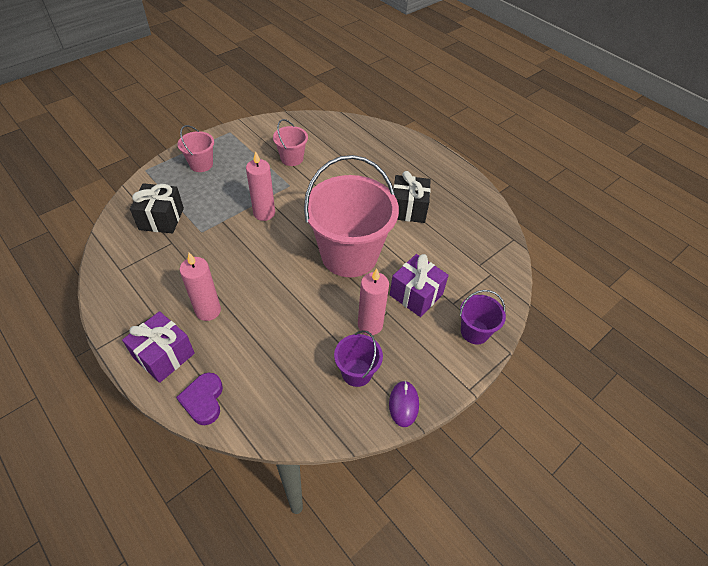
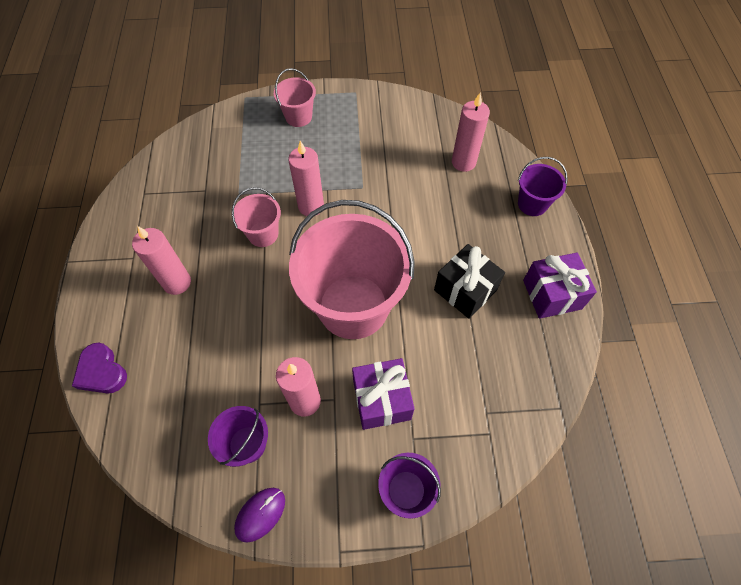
camera: 40 degrees right, 10 degrees up
purple gift [122,311,195,383] -> purple gift moved to [523,253,597,319]
black gift [130,183,184,234] -> none
purple heart [176,373,223,425] -> purple heart turned 75 degrees counterclockwise [72,343,127,394]
pink bucket [273,119,308,166] -> pink bucket moved to [232,187,281,247]
none -> pink candle [452,93,490,172]
none -> purple bucket [518,157,568,216]

